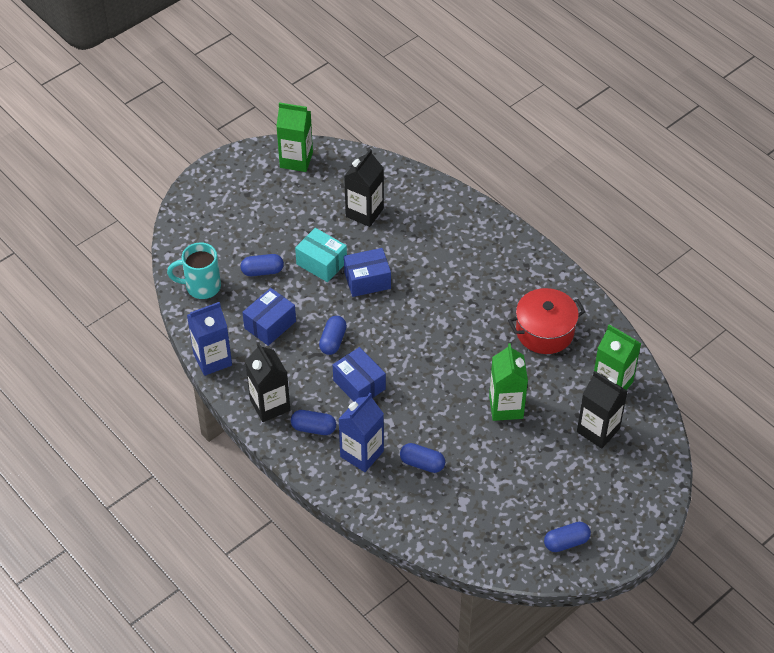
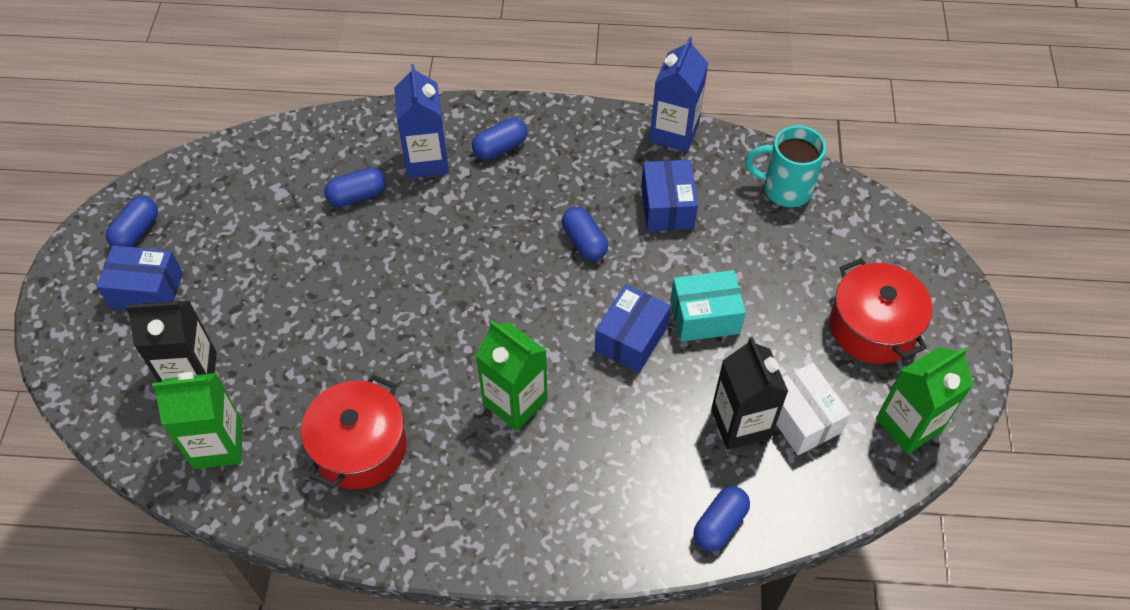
camera: 135 degrees right, 5 degrees up
turquoise mug [167,242,221,299] -> turquoise mug turned 120 degrees counterclockwise [745,125,826,207]
blue capsule [241,254,284,276] -> blue capsule moved to [694,486,750,551]
black carton [245,343,290,422] -> none
blue box [333,347,386,402] -> blue box moved to [96,245,183,310]
green carton [489,343,528,421] -> green carton moved to [476,320,548,431]
none -> white box [776,363,851,455]
none -> red pot [830,258,933,364]

